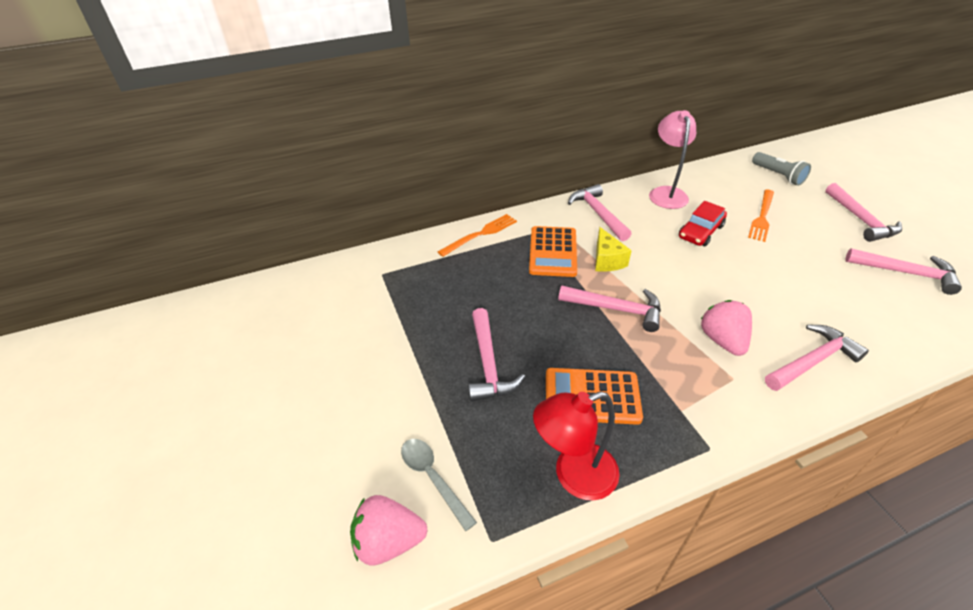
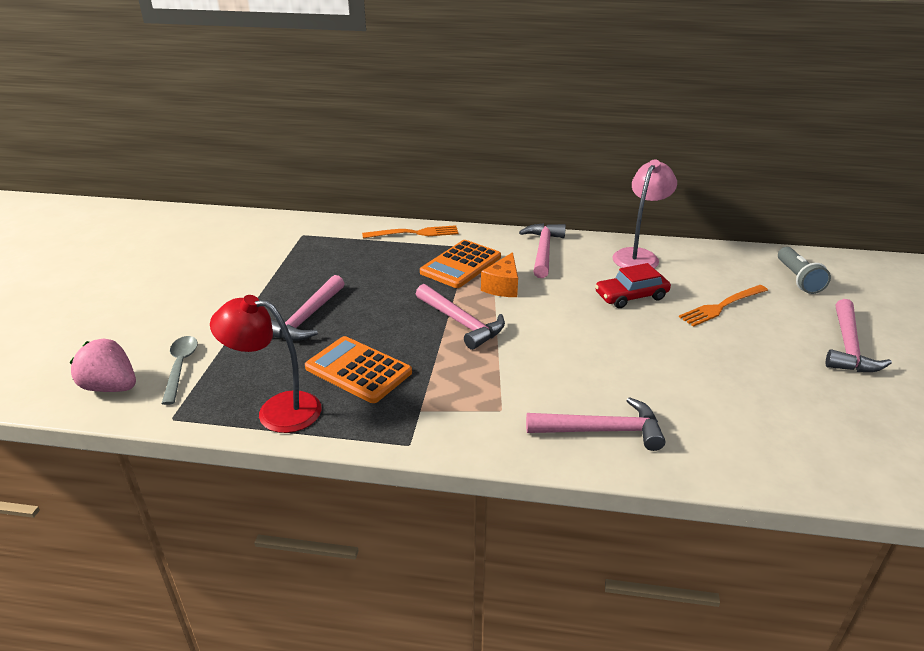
camera: 30 degrees right, 10 degrees down
yellow cheese [595,227,632,272] -> orange cheese [481,252,518,297]
pink strawberry [701,300,752,356] -> none
pink hammer [845,248,962,295] -> none

